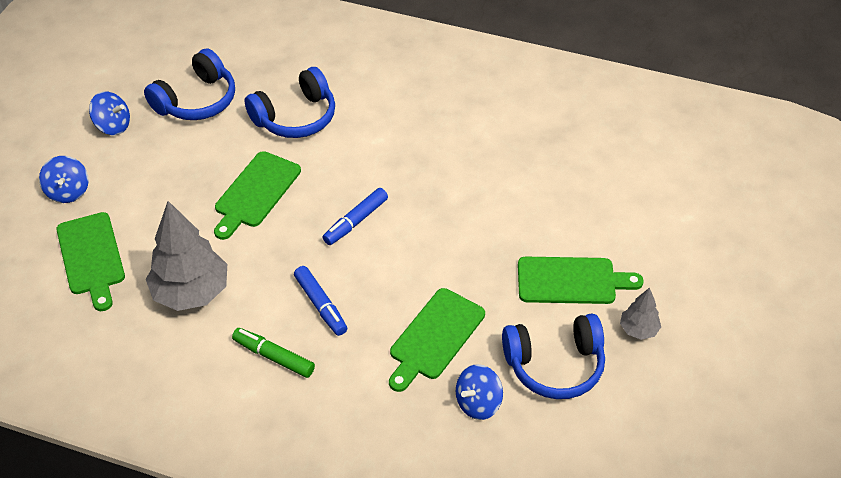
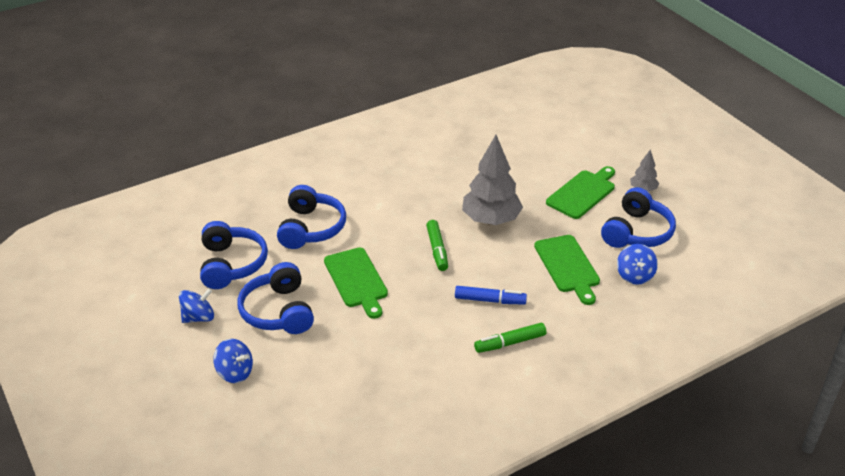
camera: 50 degrees left, 10 degrees down
green cutting board [56,212,125,311] -> none
grey tree [146,201,227,311] -> grey tree moved to [462,135,523,225]
blue marker [323,188,388,245] -> green marker [426,220,448,271]
none -> blue headphones [237,262,314,334]

